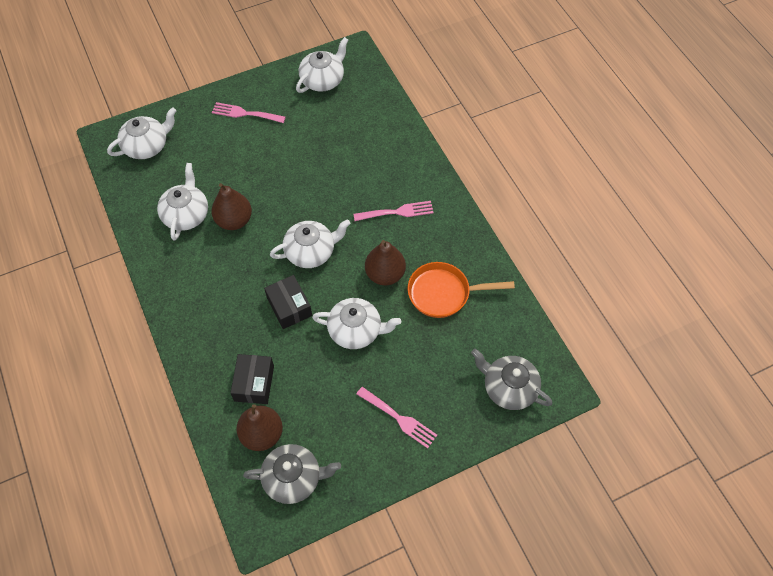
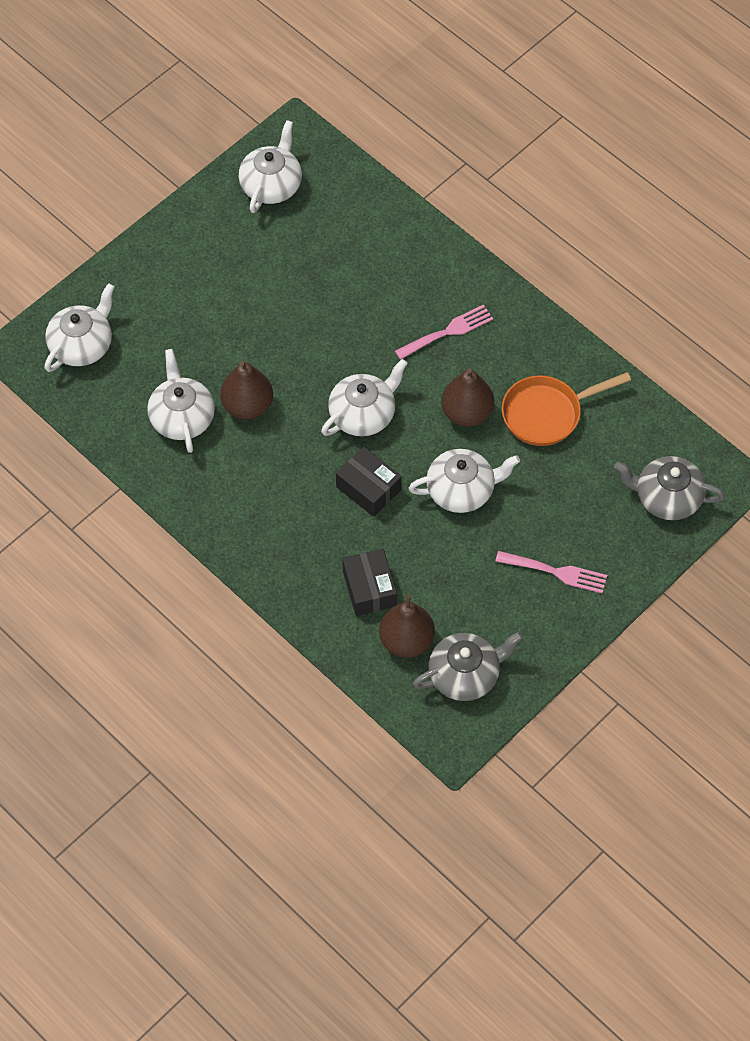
camera: 20 degrees left, 0 degrees up
pink fork [212,102,286,123] -> none

